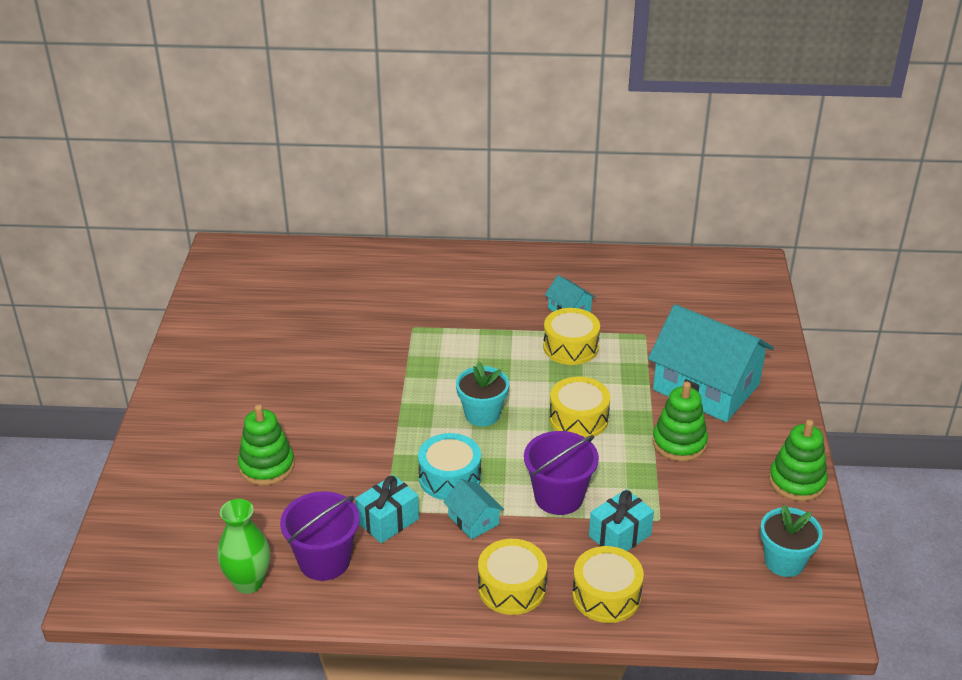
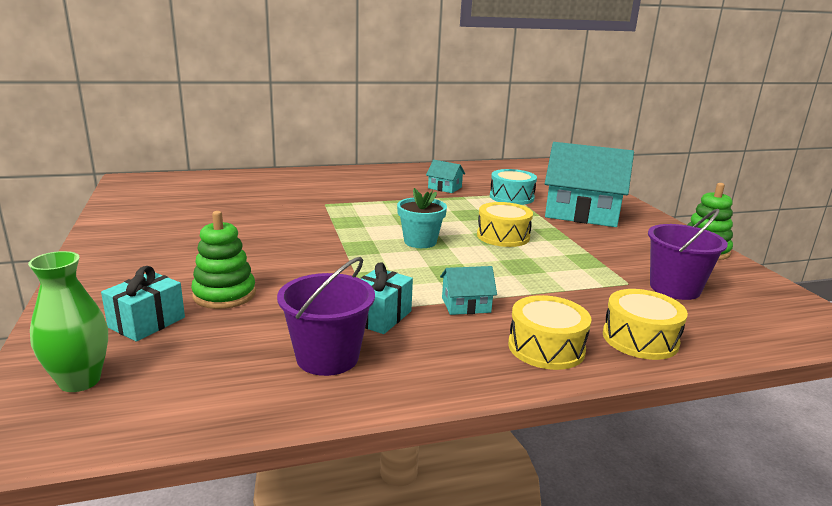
camera: 20 degrees left, 15 degrees down
green vase [218,499,270,594] -> green vase moved to [28,251,108,392]
turquoise drum [418,433,481,500] -> turquoise drum moved to [490,169,537,205]
turquoise house [443,479,504,539] -> turquoise house turned 45 degrees counterclockwise [440,266,497,315]
purple bucket [524,431,599,515] -> purple bucket moved to [648,209,728,300]
yellow drum [543,308,600,365] -> none
turquoise gift [589,489,654,551] -> turquoise gift moved to [101,266,185,341]
green stacking toy [652,382,708,461] -> none
turquoise flower pot [760,505,823,577] -> none

